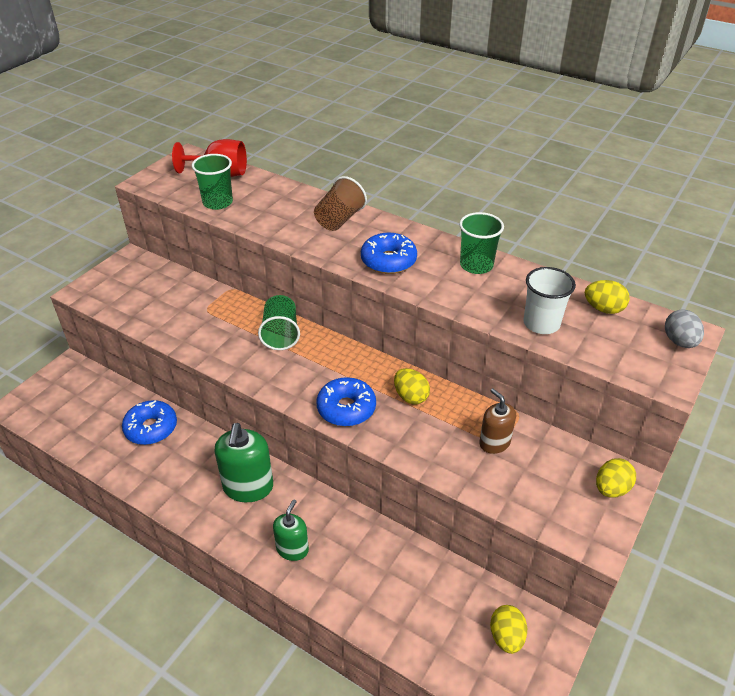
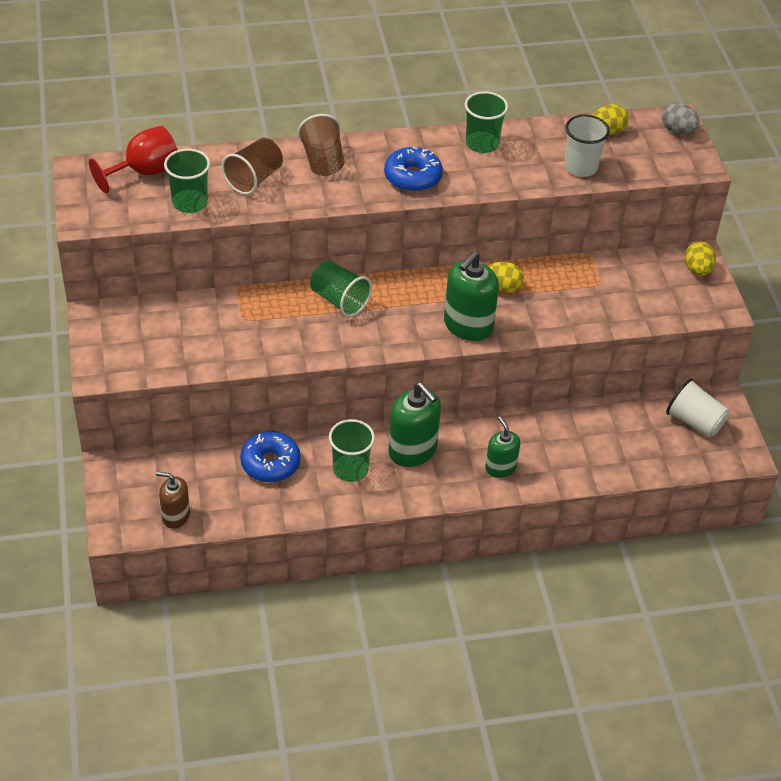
camera: 45 degrees left, 5 degrees up
blue donut [316,377,376,426] -> green soap dispenser [444,251,499,341]
brown soap dispenser [479,388,516,454] -> brown soap dispenser moved to [156,472,190,529]
yellow egg [490,605,527,654] -> white cup [666,378,729,437]
none -> brown cup [222,138,283,195]
none -> green cup [329,419,375,482]

